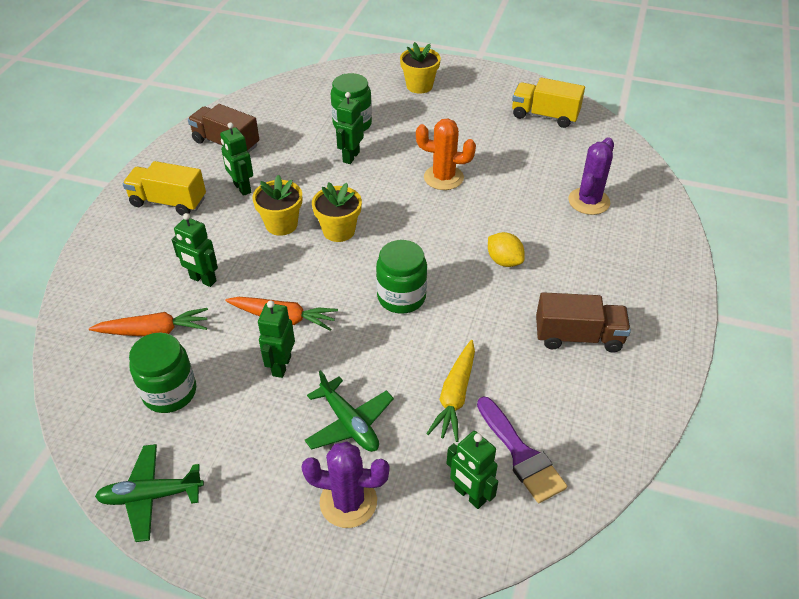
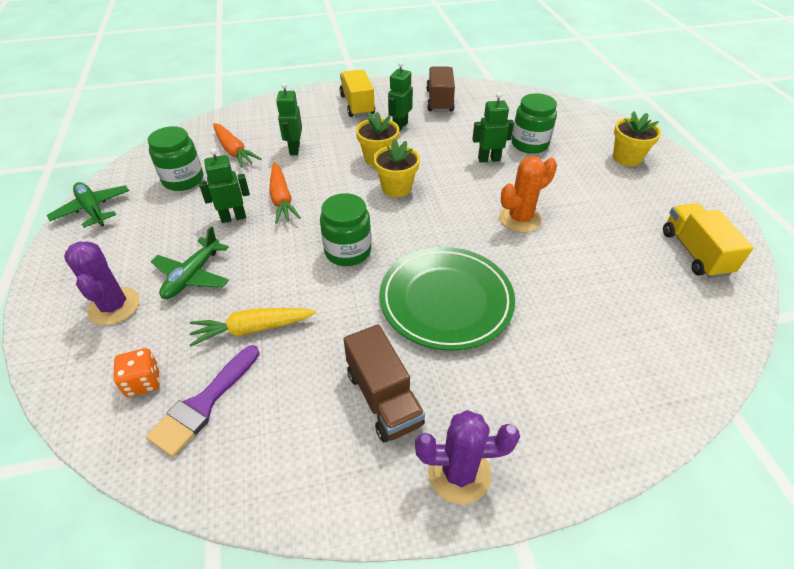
camera: 60 degrees right, 0 degrees up
orange cactus [416,119,476,190] -> orange cactus turned 75 degrees clockwise [499,156,557,233]
green robot [446,431,498,509] -> orange dice [114,348,160,397]
yellow lemon [488,232,525,267] -> green plate [379,247,515,351]
purple cactus [568,137,614,215] -> purple cactus moved to [415,410,520,504]

